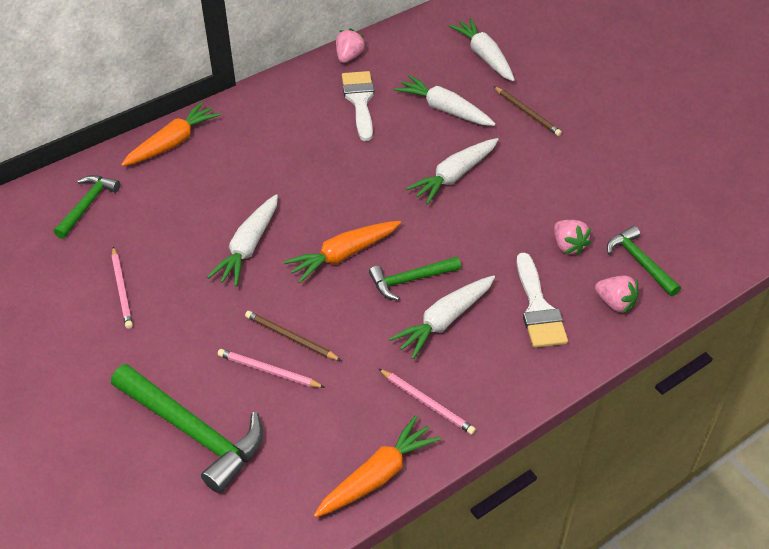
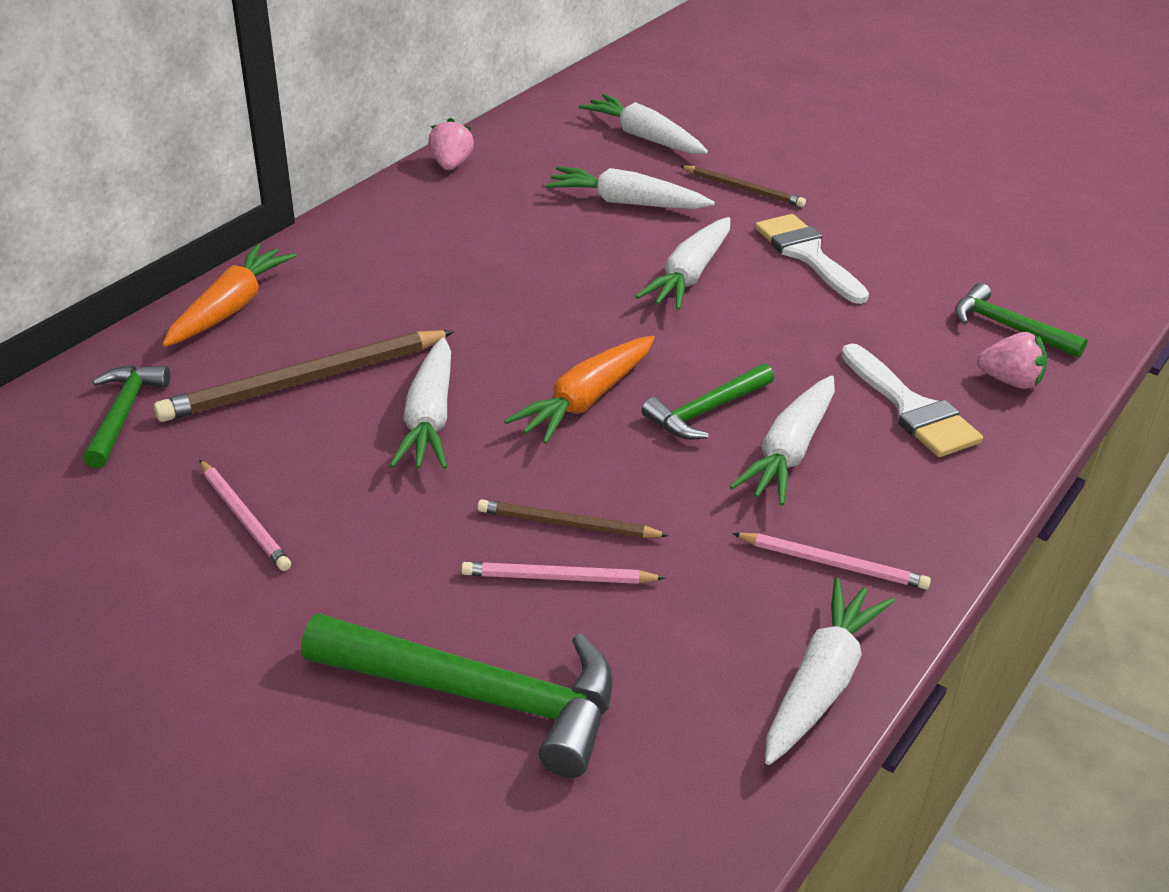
camera: 20 degrees left, 10 degrees down
orange carrot [314,415,441,518] -> white carrot [765,577,895,765]
white brush [342,71,374,141] -> white brush moved to [755,214,869,304]
pink strawberry [554,220,591,255] -> none
none -> brown pencil [154,330,455,422]

